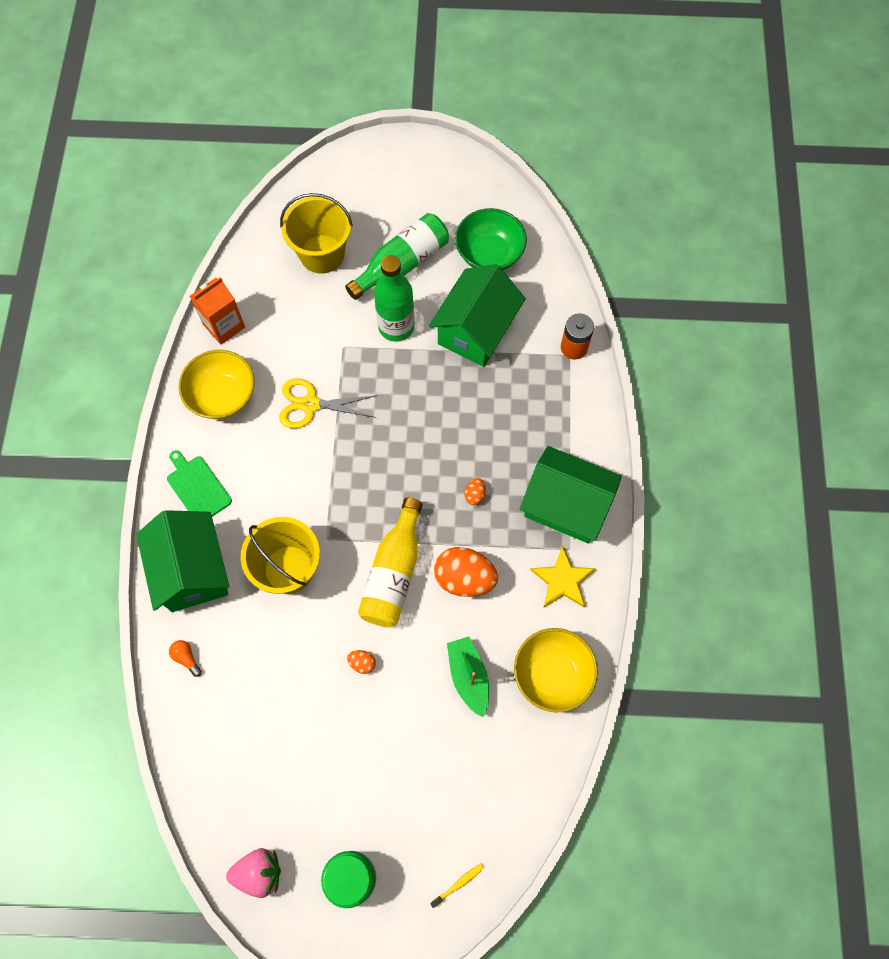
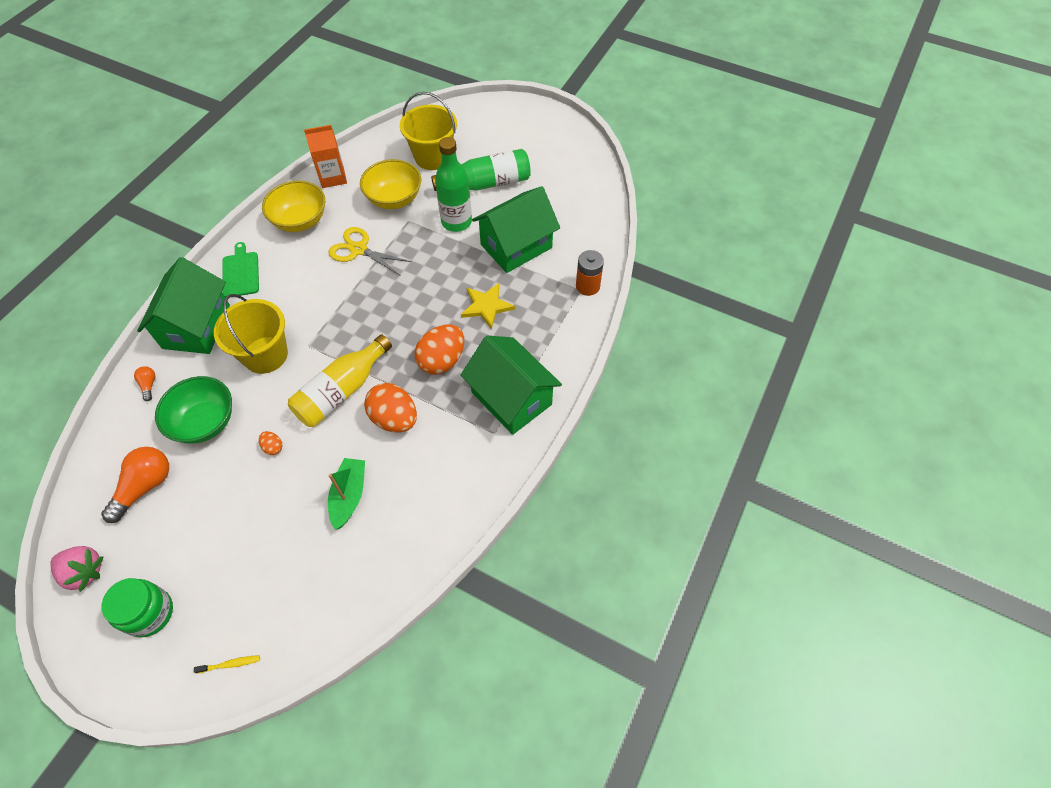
camera: 25 degrees right, 10 degrees down
green bowl [455,208,527,270] -> green bowl moved to [155,376,232,444]
orange egg [464,478,486,505] -> orange egg [415,325,464,375], size x2.23
yellow bowl [514,628,598,712] -> yellow bowl moved to [360,159,421,209]
yellow star [530,546,596,607] -> yellow star moved to [461,283,515,329]
none -> orange light bulb [101,447,169,523]

